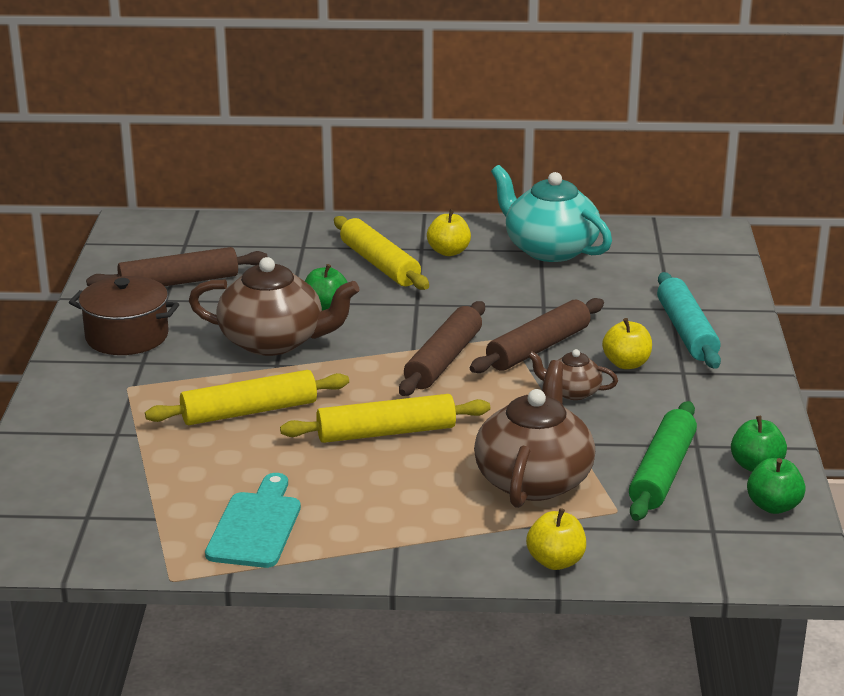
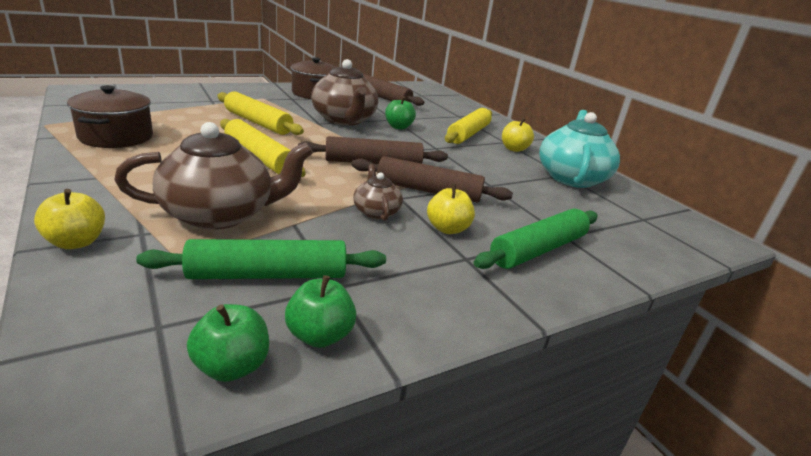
camera: 55 degrees right, 0 degrees up
turquoise cutting board [205,473,301,568] -> brown pot [67,85,153,148]
turquoise rolling pin [657,272,721,369] -> green rolling pin [474,209,598,269]

